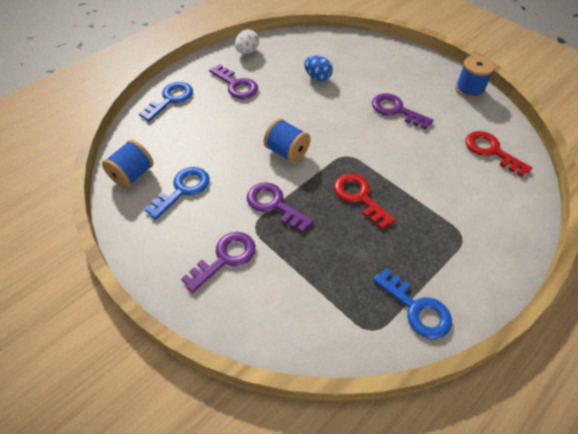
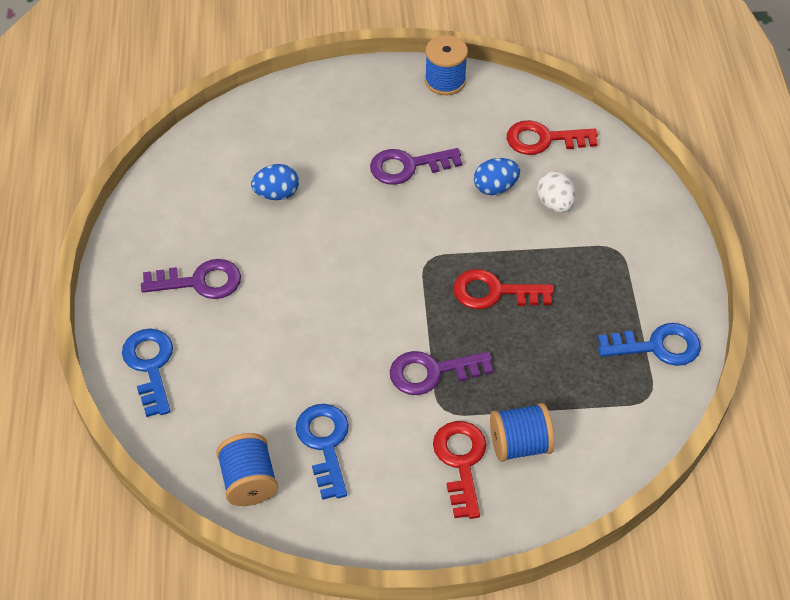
camera: 50 degrees left, 0 degrees up
purple key [181,232,256,293] -> red key [433,421,487,519]
white egg [235,29,259,54] -> white egg moved to [537,171,576,213]
blue spool [264,118,311,163] -> blue spool moved to [490,403,554,462]
none -> blue egg [474,158,520,195]

